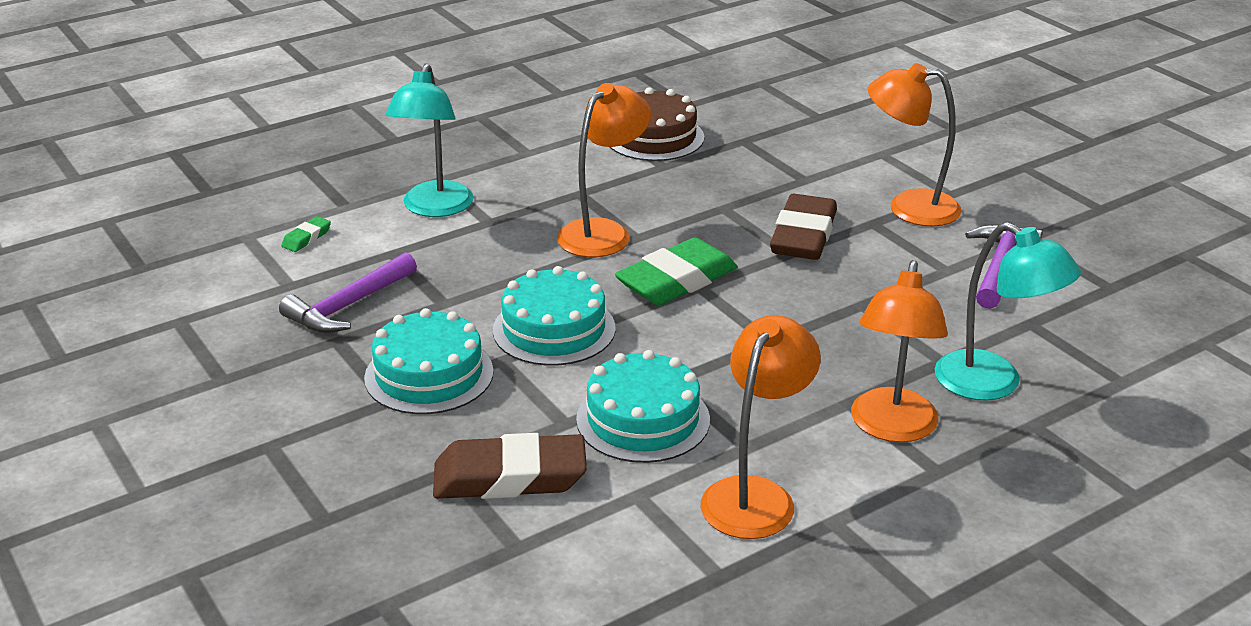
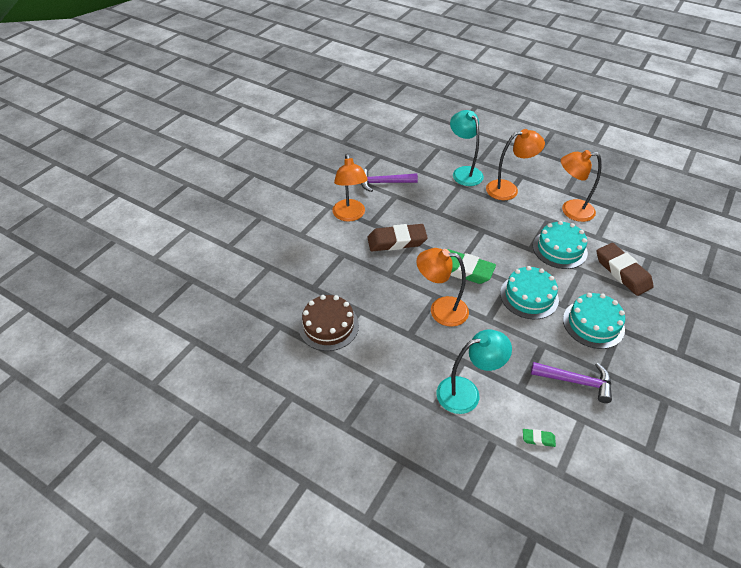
camera: 115 degrees left, 15 degrees up
turquoise lamp [935,222,1081,401] -> turquoise lamp turned 45 degrees counterclockwise [450,110,484,186]

